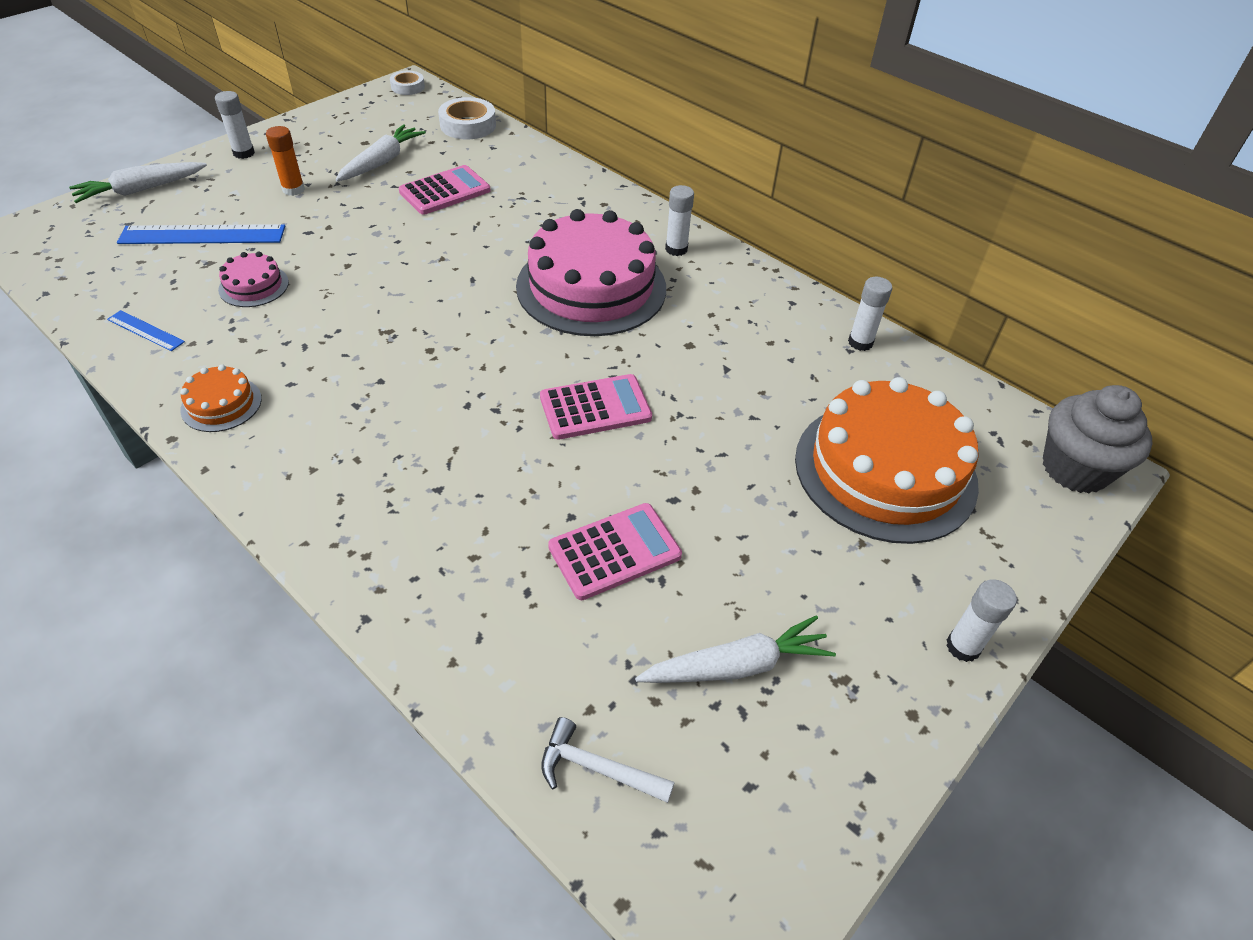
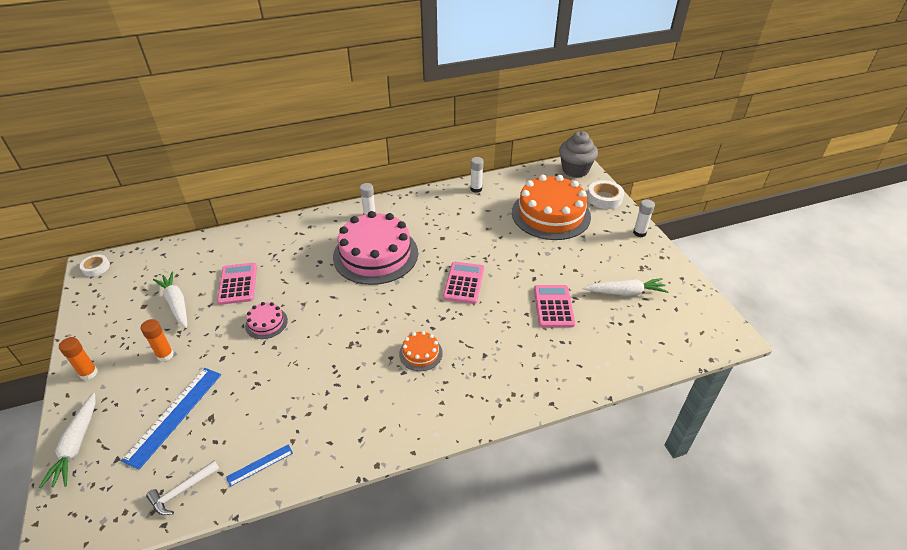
camera: 60 degrees left, 5 degrees down
orange cake [180,364,262,432] -> orange cake moved to [399,331,443,371]
white glue stick [215,91,255,159] -> orange glue stick [59,337,98,380]
pink cake [218,252,289,307] -> pink cake moved to [245,302,288,339]
white tape [438,97,496,139] -> white tape moved to [587,180,624,209]
white hammer [541,717,675,803] -> white hammer moved to [146,460,220,515]
white carrot [635,615,836,683] -> white carrot turned 75 degrees clockwise [583,278,669,296]

